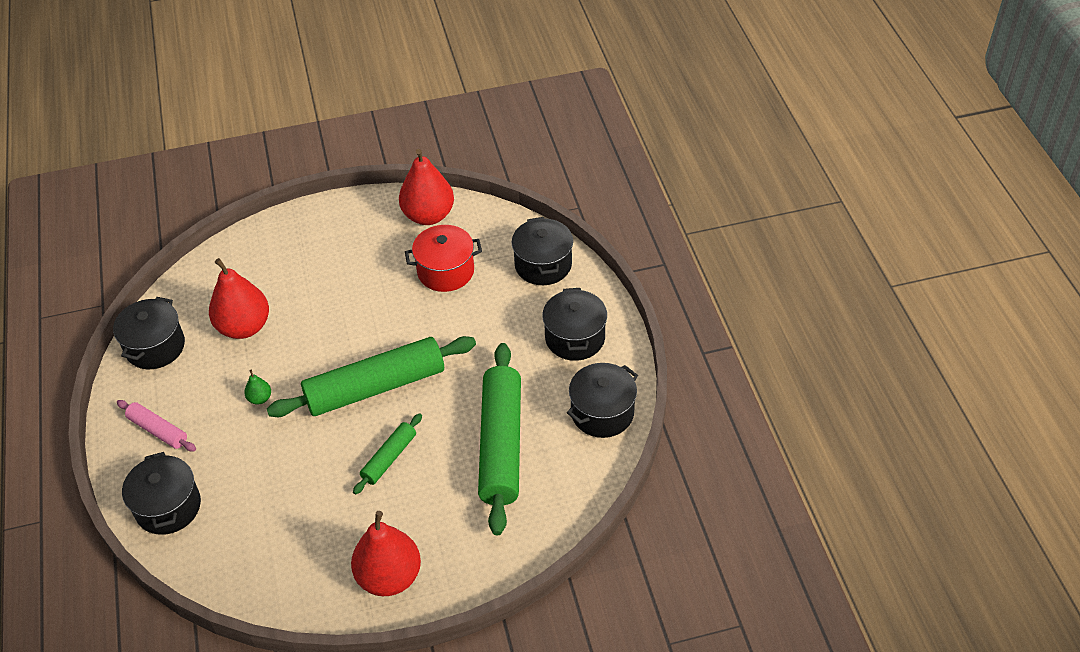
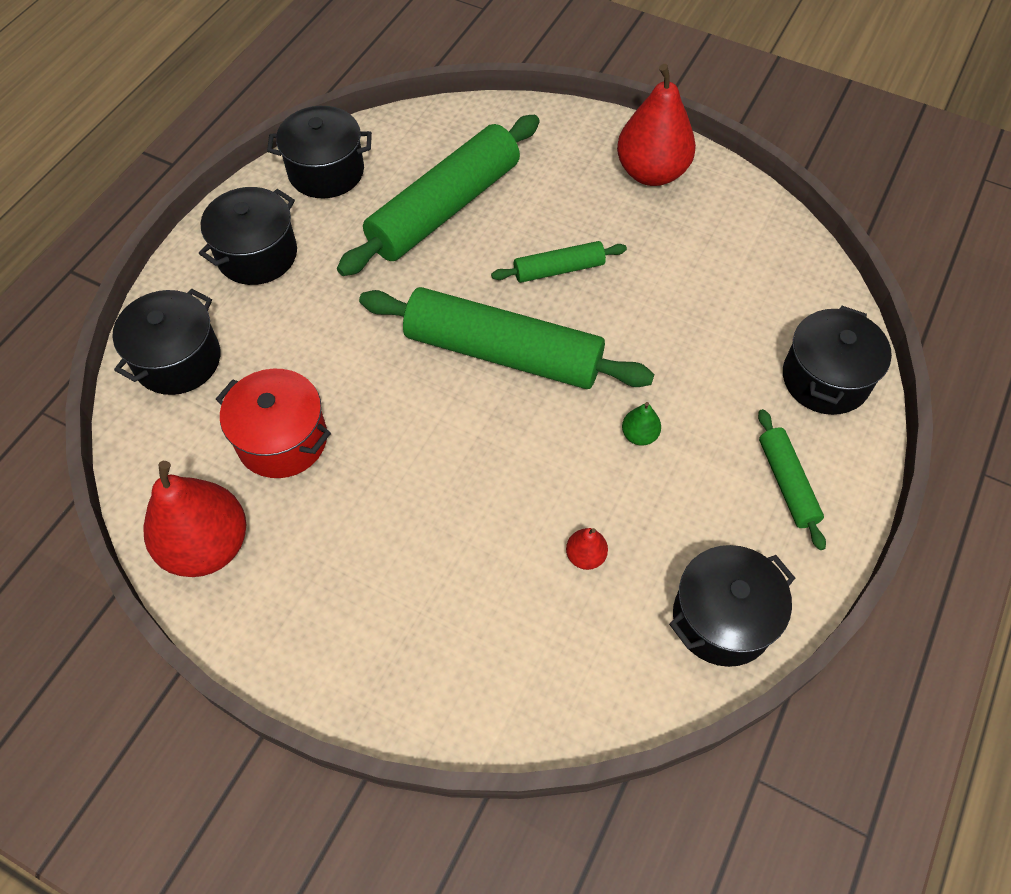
camera: 140 degrees left, 10 degrees up
pink rolling pin [117,400,196,452] -> green rolling pin [758,409,826,550]
red pear [209,258,269,339] -> red pear [566,528,608,570], size x0.43

